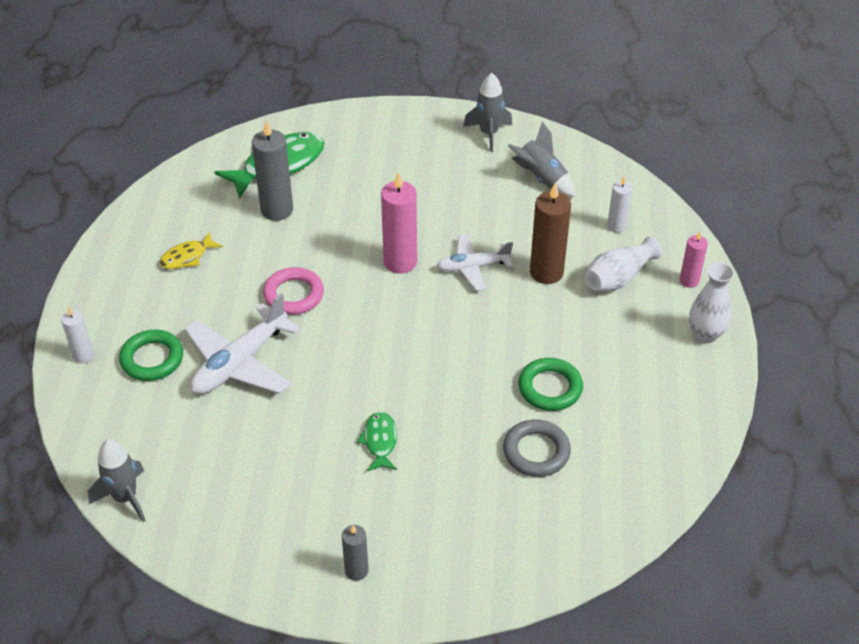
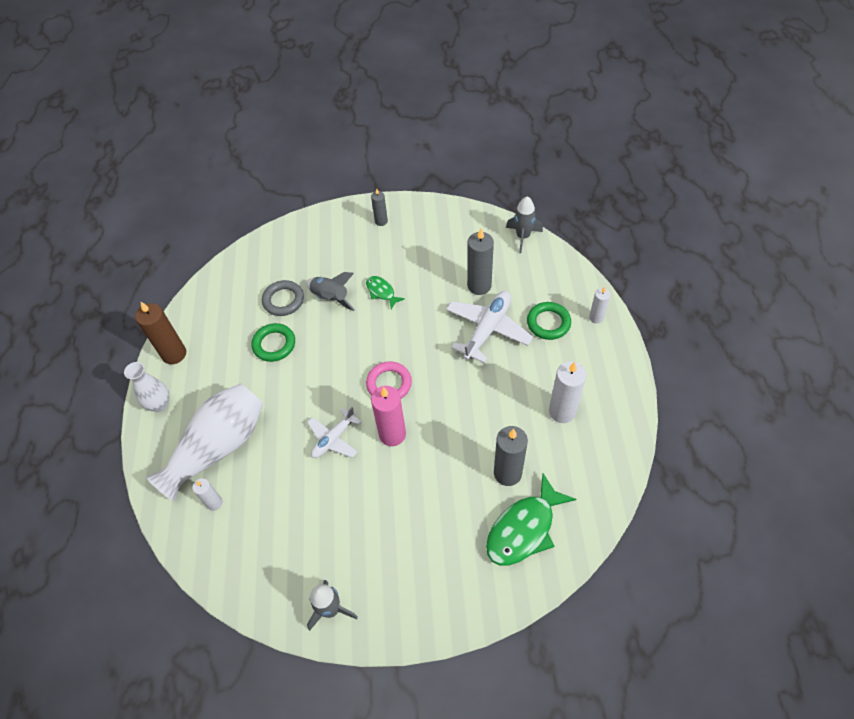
camera: 175 degrees right, 10 degrees up
yellow fish [159,232,223,269] -> white candle [549,361,586,423]
pink ring [263,267,324,315] -> pink ring moved to [366,361,412,399]
green fish [357,411,397,471] -> green fish turned 150 degrees clockwise [366,276,405,309]
white plane [437,234,513,291] -> white plane turned 150 degrees clockwise [307,407,362,458]
grey rocket [508,121,575,197] -> grey rocket moved to [306,272,355,311]
brown candle [530,183,571,284] -> brown candle moved to [135,302,186,364]
white vase [585,236,662,291] -> white vase [146,384,263,502], size x1.78
pink candle [680,232,708,288] -> none
none -> grey candle [467,229,494,295]

